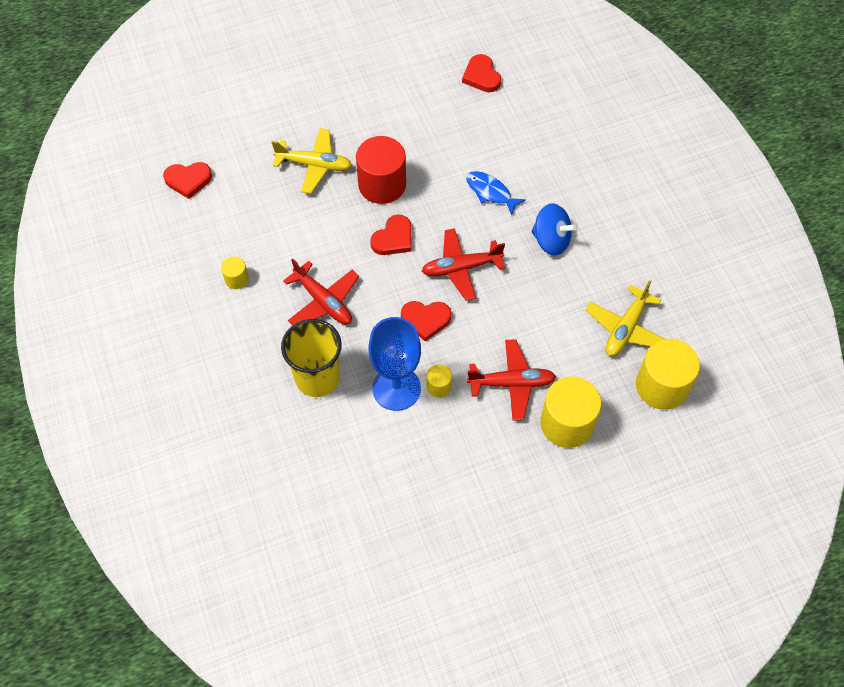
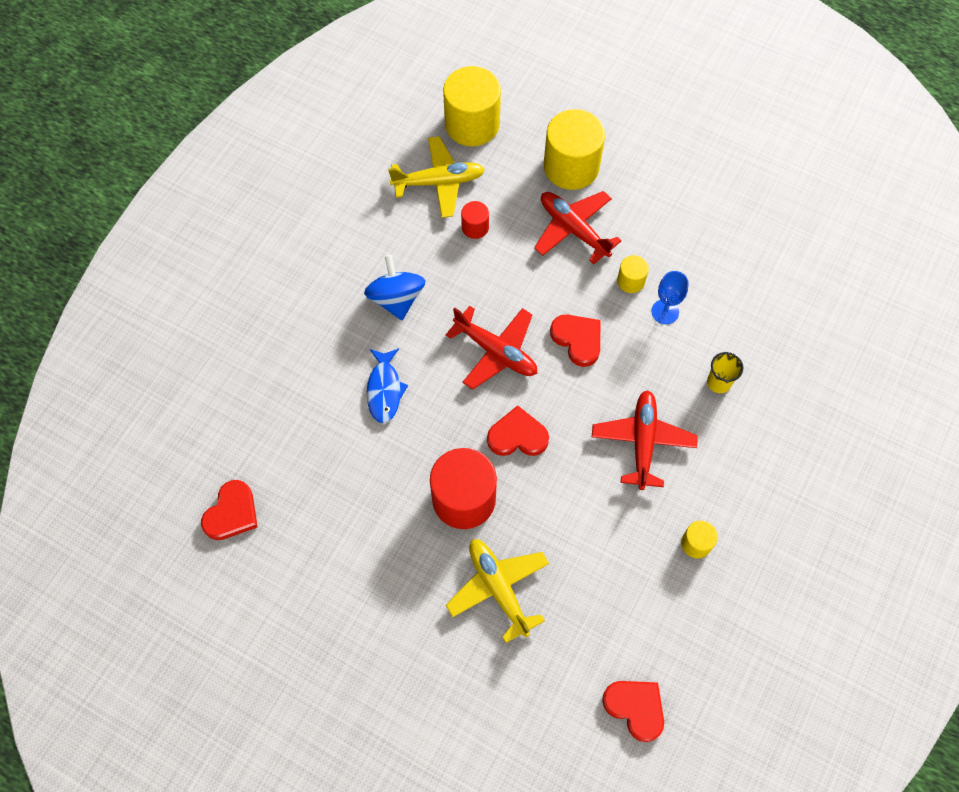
camera: 130 degrees left, 5 degrees up
yellow cup [281,319,342,397] -> yellow cup [707,352,743,393], size x0.47
blue goblet [369,317,421,411] -> blue goblet [651,271,689,324], size x0.51
none -> red cylinder [461,201,489,239]

